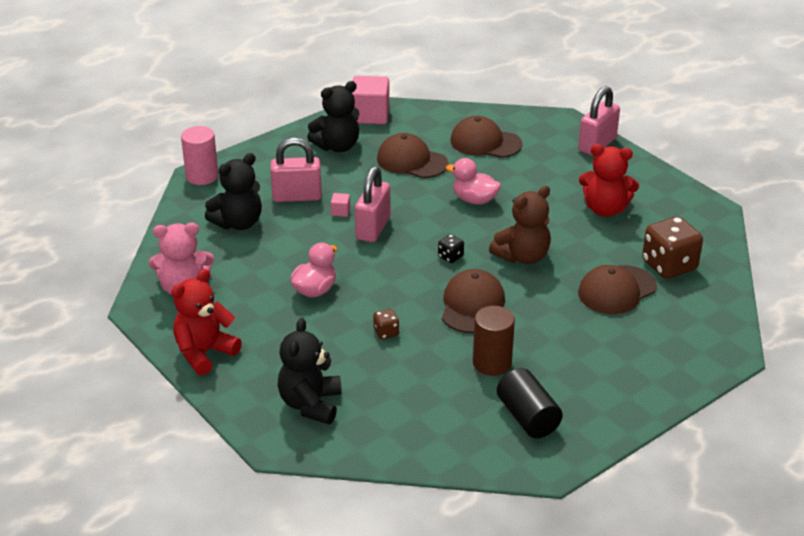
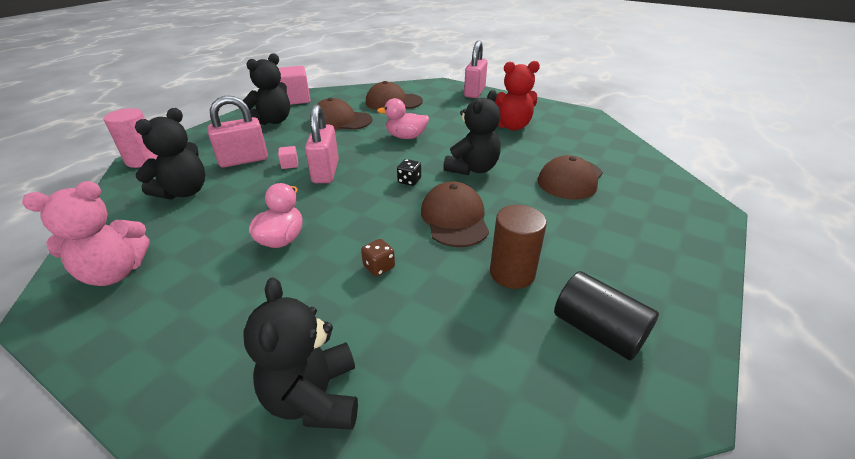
camera: 20 degrees left, 0 degrees up
red teddy bear [171,269,242,375] -> none
brown teddy bear [489,186,551,264] -> black teddy bear [443,90,501,175]
brown dice [642,216,703,279] -> none

